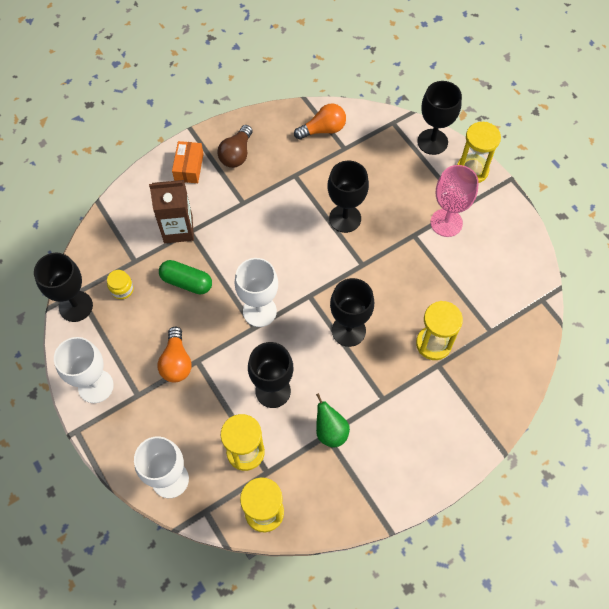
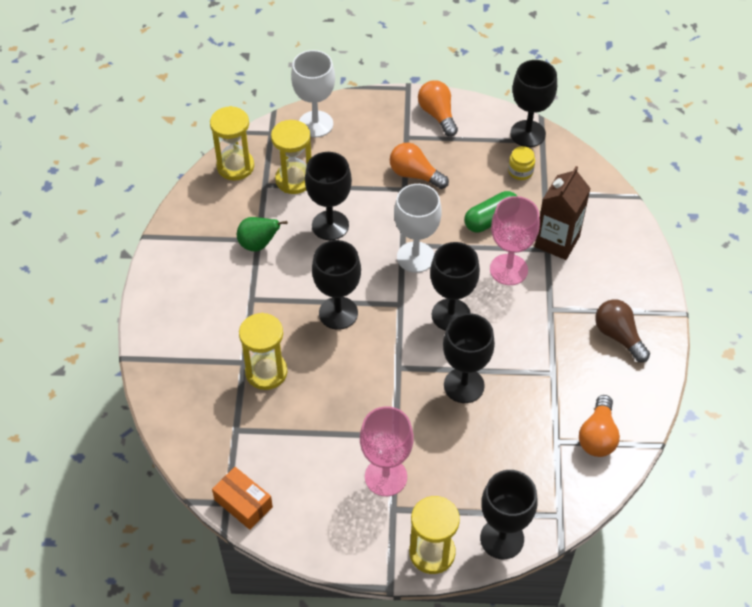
camera: 125 degrees right, 10 degrees down
white goblet [54,337,114,403] -> orange light bulb [418,80,458,137]
orange box [172,141,204,183] -> orange box moved to [212,467,273,530]
none -> black goblet [430,242,480,331]
none -> pink goblet [490,196,540,285]

